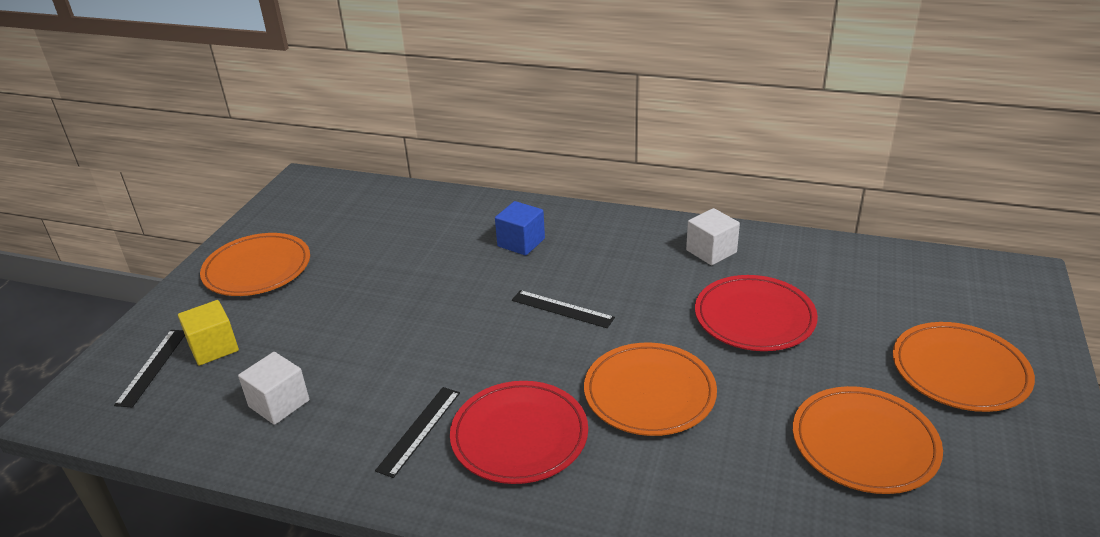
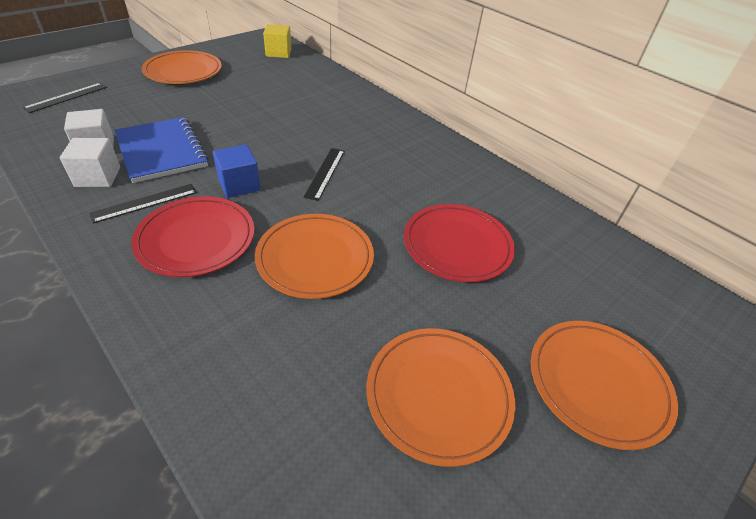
camera: 25 degrees right, 10 degrees up
yellow cube [178,300,239,366] -> yellow cube moved to [263,24,291,58]
blue cube [495,201,545,256] -> blue cube moved to [213,144,261,198]
black ruler [512,290,615,328] -> black ruler turned 45 degrees clockwise [303,148,345,201]
white cube [686,208,740,265] -> white cube moved to [60,138,120,187]
none -> blue notebook [114,117,209,183]

